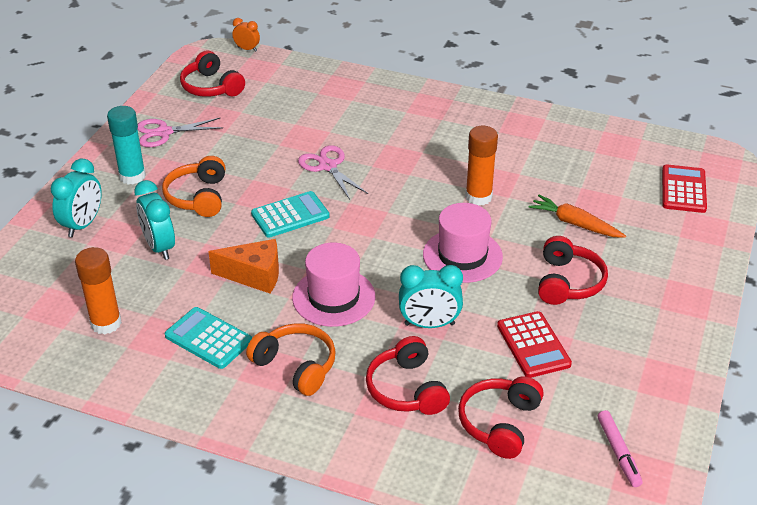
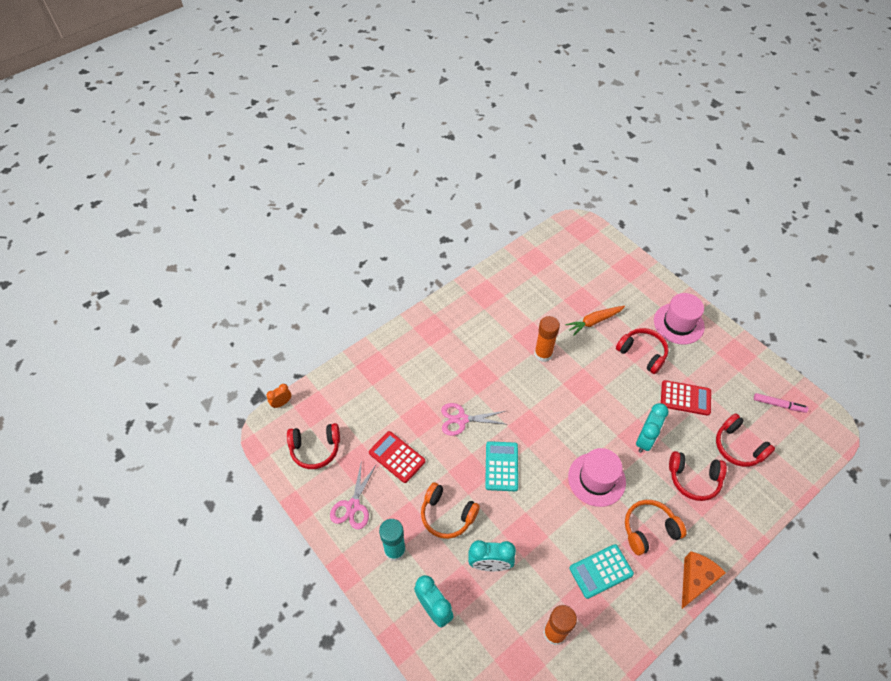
camera: 60 degrees left, 15 degrees up
orange cheese [208,239,279,293] -> orange cheese moved to [682,551,726,609]
pink hat [423,203,503,283] -> pink hat moved to [654,293,705,344]
red calculator [662,164,707,213] -> red calculator moved to [369,431,425,483]

